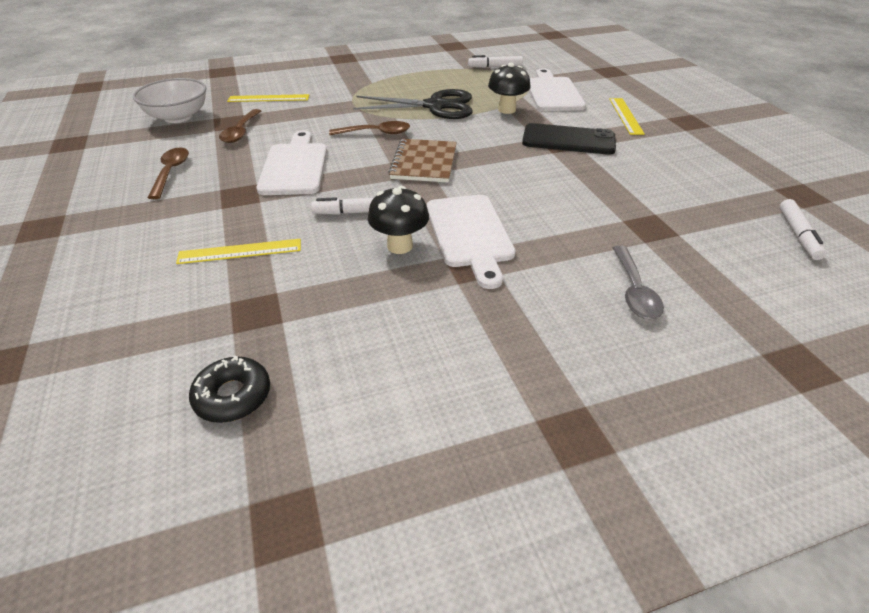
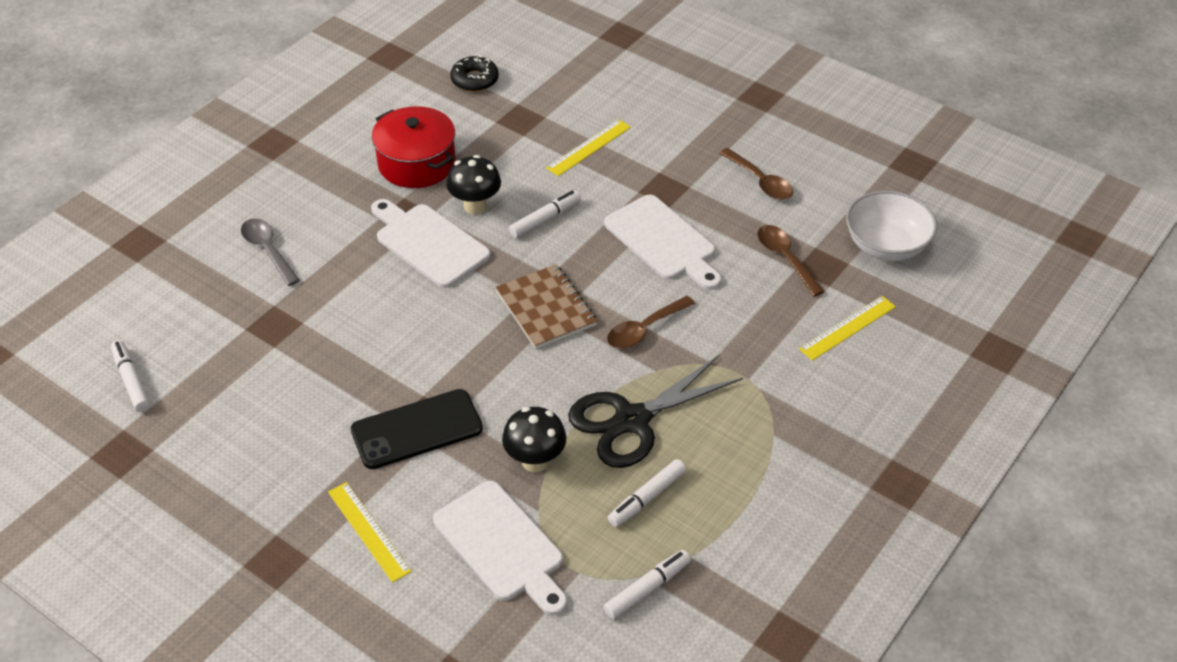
camera: 145 degrees right, 5 degrees up
none -> red pot [372,106,455,188]
none -> white marker [608,459,686,527]

